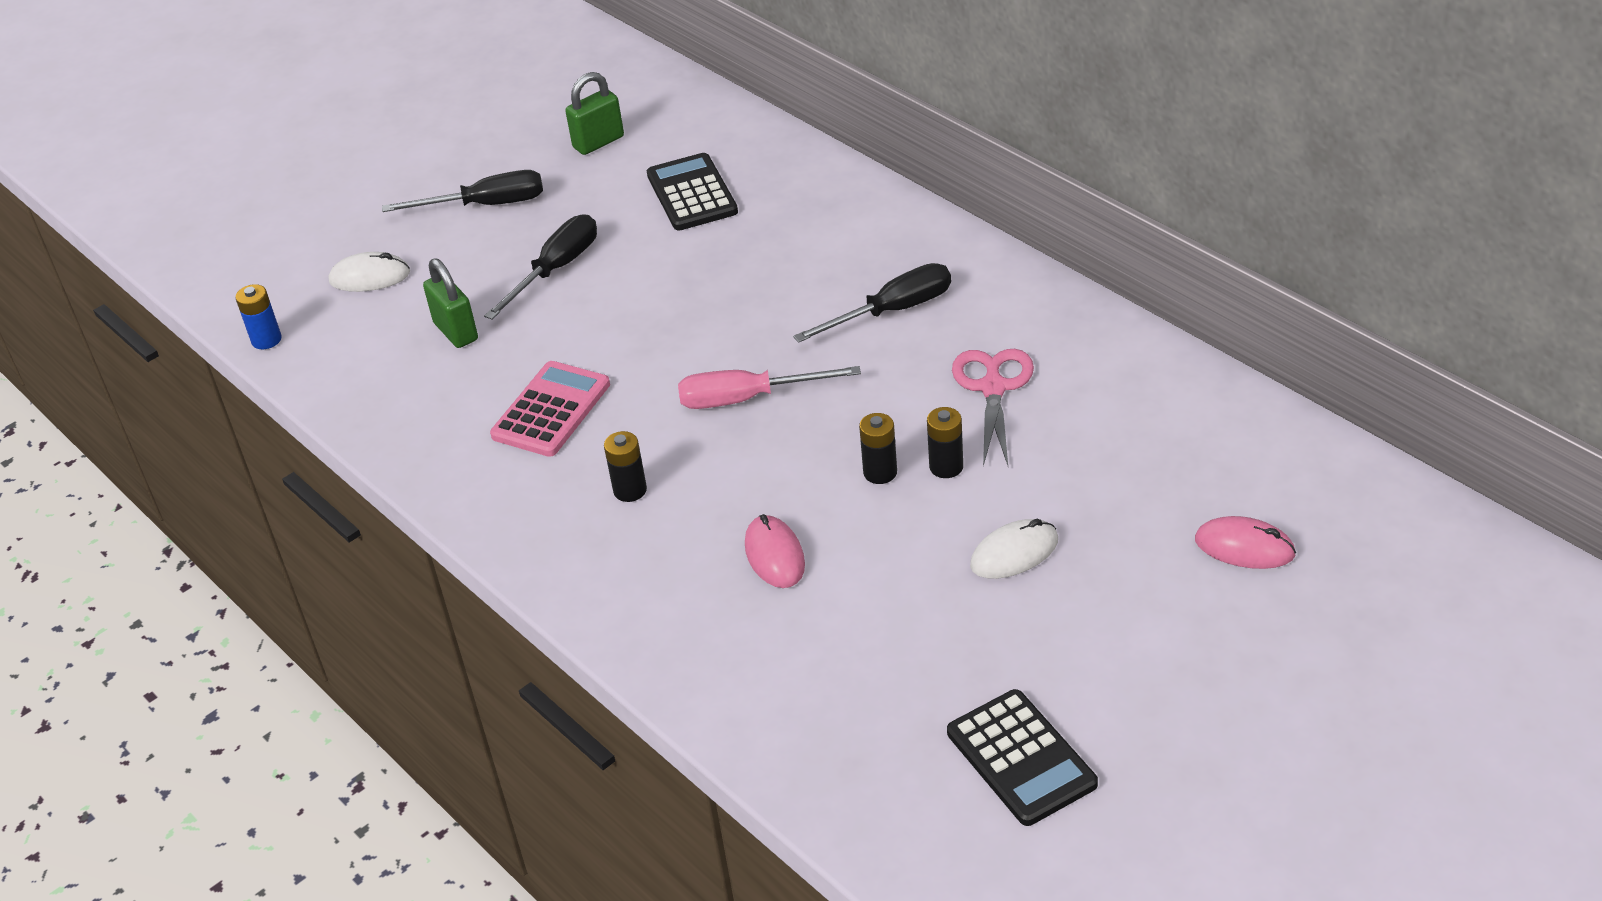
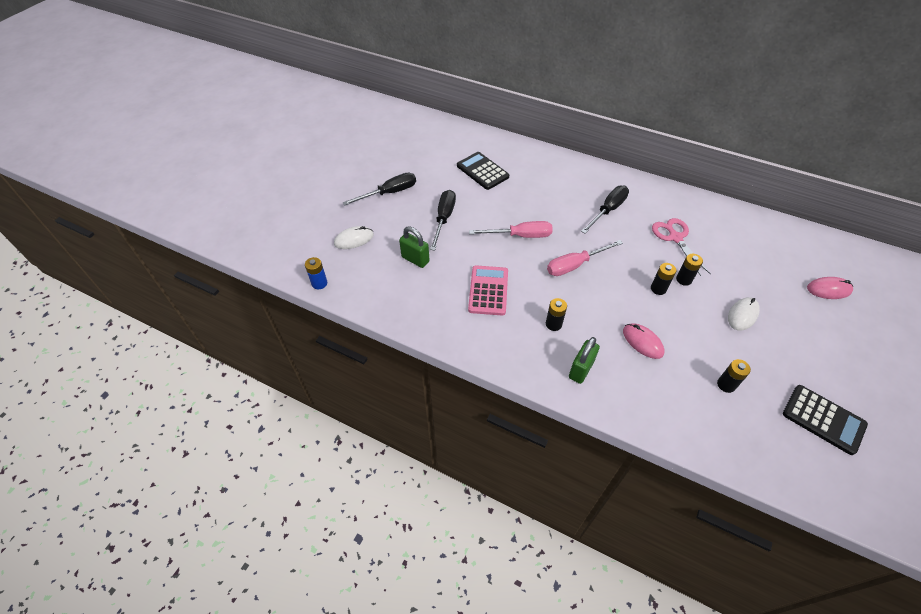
camera: 25 degrees left, 10 degrees up
green padlock [565,72,624,155] -> green padlock moved to [569,337,600,384]
none -> pink screwdriver [469,221,553,238]
none -> black battery [717,359,751,393]

